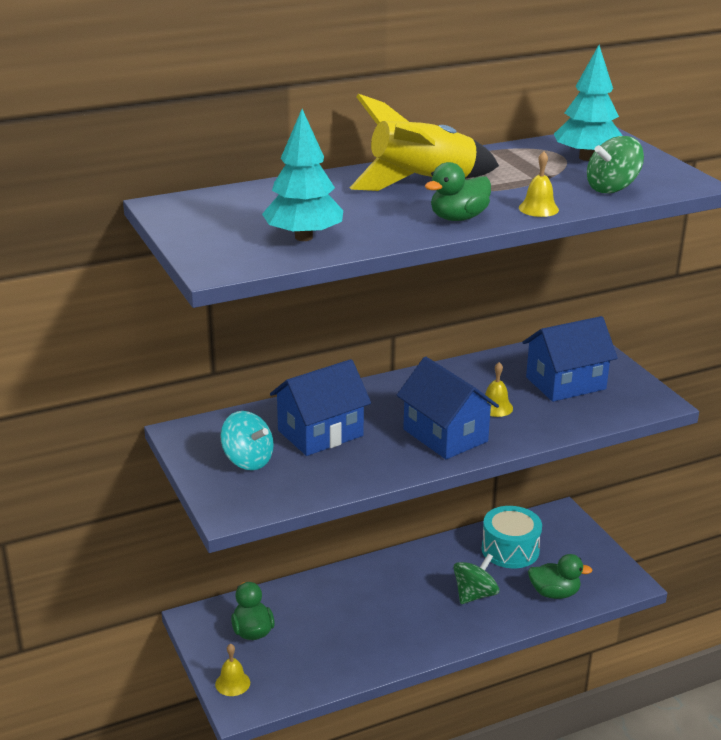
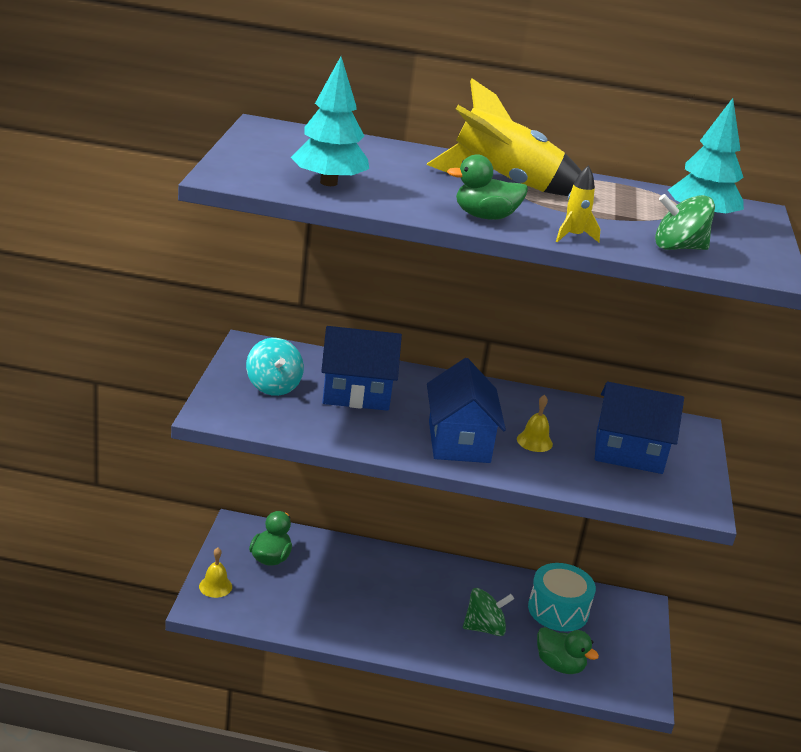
camera: 30 degrees right, 0 degrees up
yellow bell [519,151,559,217] -> yellow rocket [556,165,600,243]

